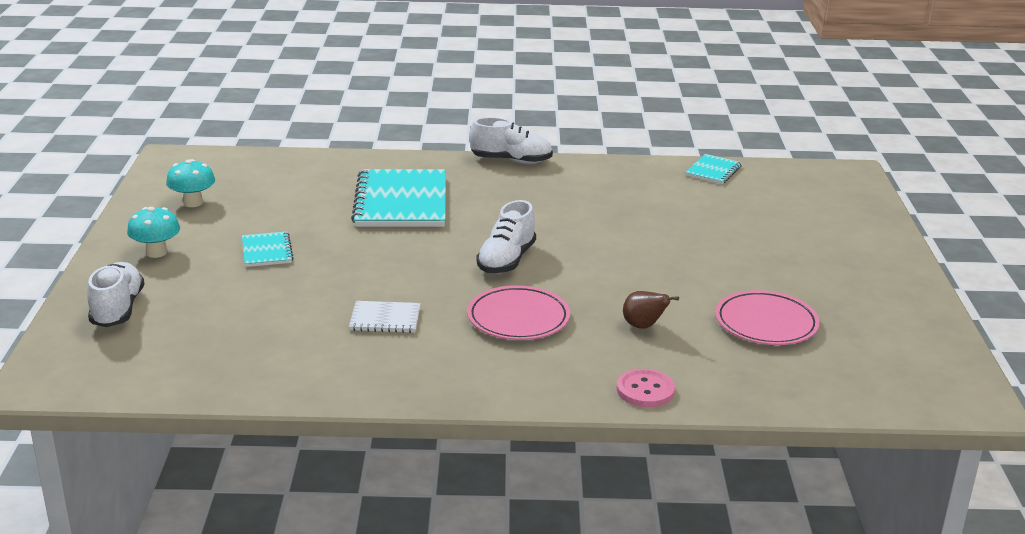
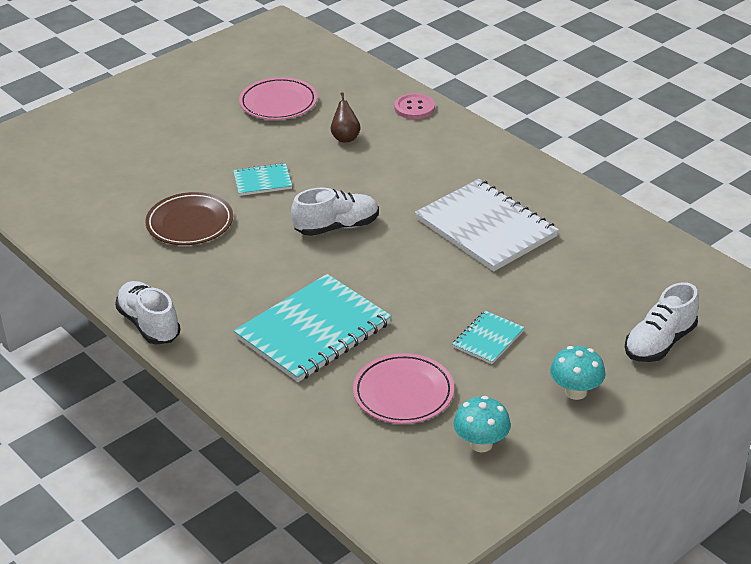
camera: 130 degrees left, 10 degrees up
white notebook [349,301,421,333] -> white notebook [415,179,559,272], size x2.07
pink plate [467,285,570,340] -> pink plate moved to [353,353,454,424]
turquoise notebook [685,154,742,184] -> turquoise notebook moved to [233,163,292,196]
none -> brown plate [145,192,233,245]

